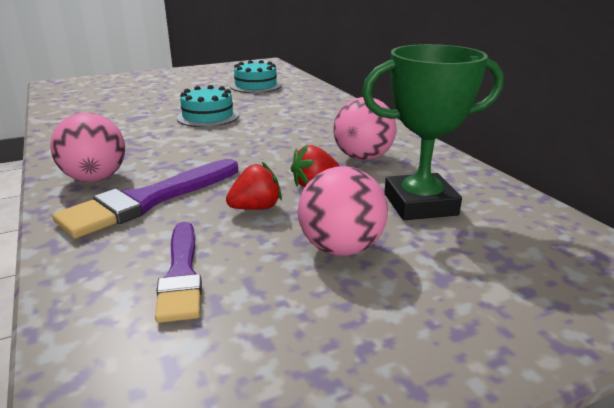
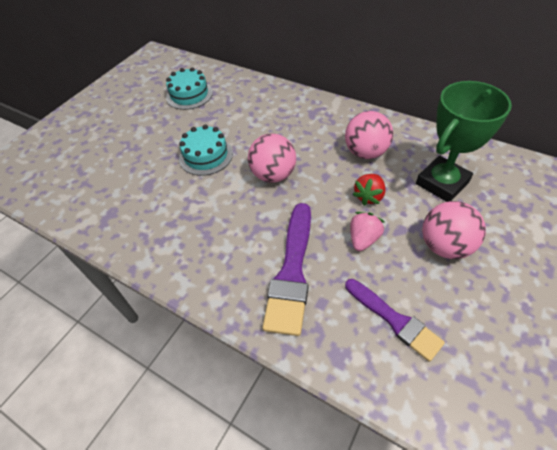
camera: 30 degrees left, 25 degrees up
pink ball [50,113,125,182] -> pink ball moved to [248,133,296,183]
red strawberry [226,162,282,210] -> pink strawberry [350,212,384,251]

